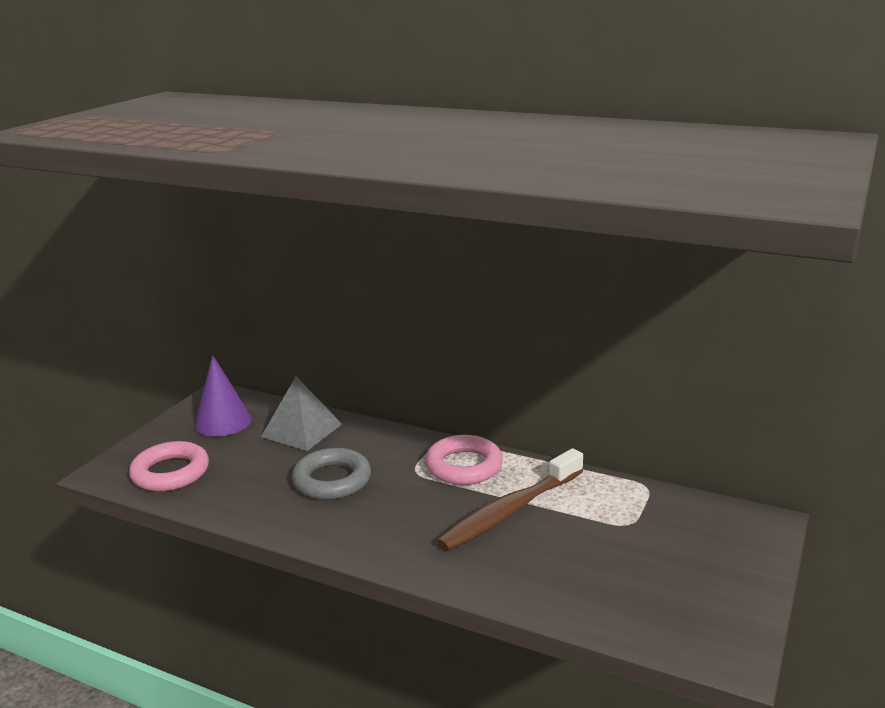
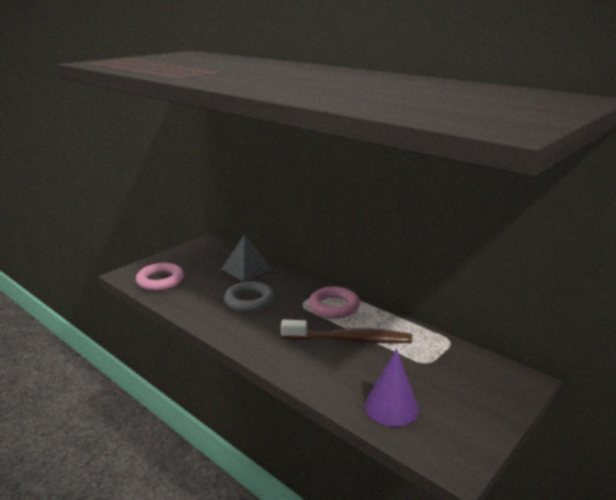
camera: 15 degrees right, 0 degrees up
purple cone [194,355,251,436] -> purple cone moved to [365,349,419,427]
brown toothbrush [437,448,583,551] -> brown toothbrush turned 150 degrees counterclockwise [281,319,412,343]

